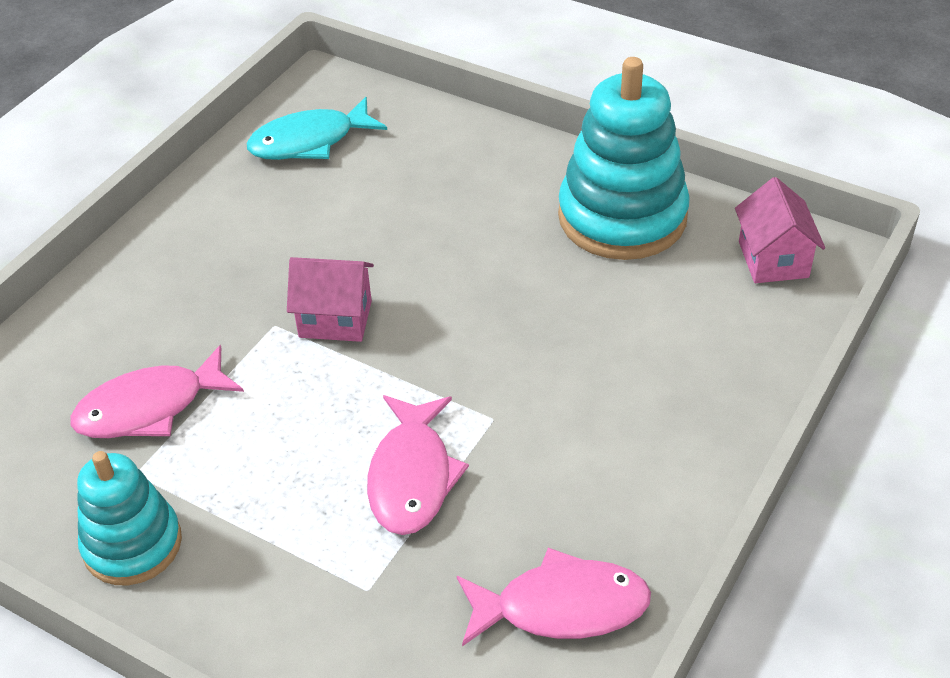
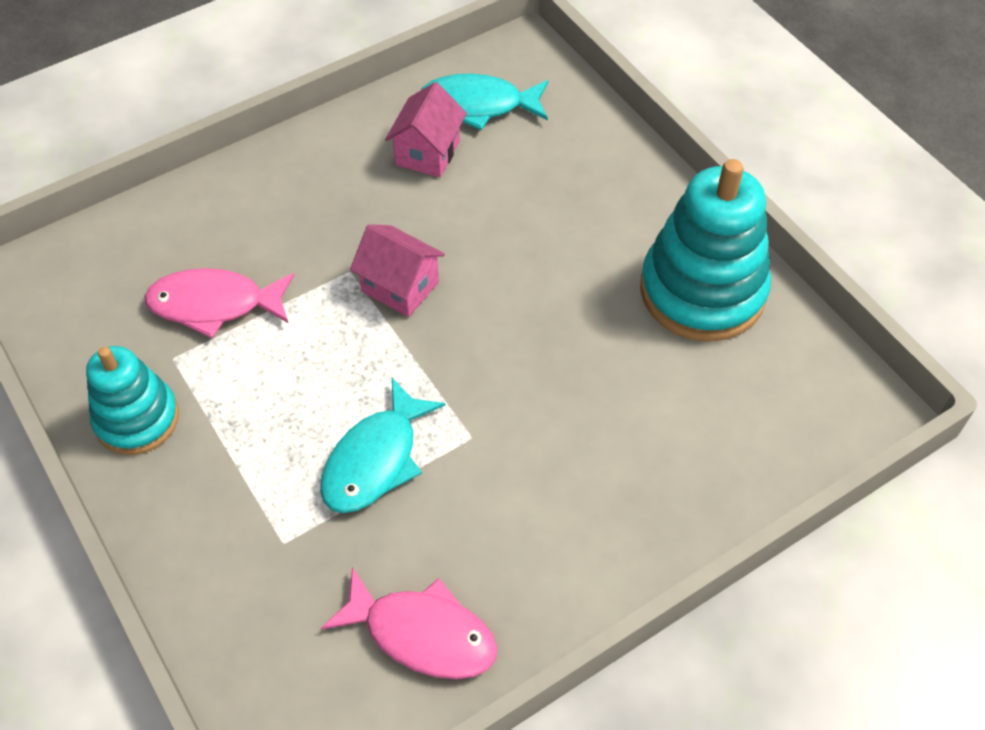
camera: 25 degrees right, 10 degrees up
pink fish [367,395,469,535] -> turquoise fish [320,378,445,513]
pink house [735,177,825,283] -> pink house moved to [385,82,467,177]

